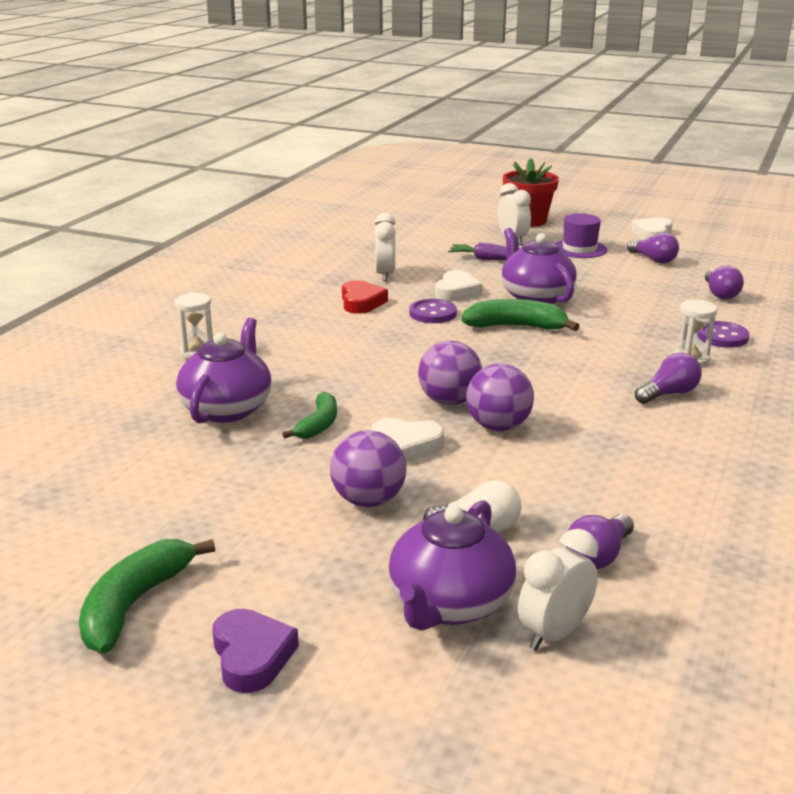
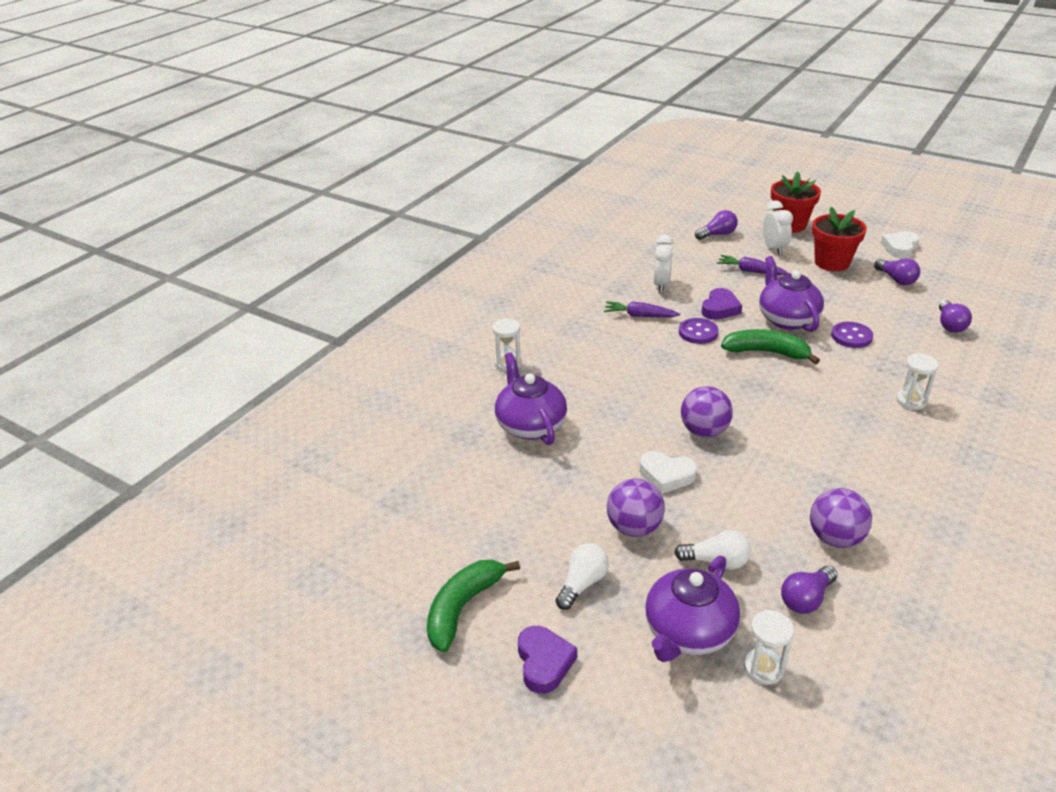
camera: 10 degrees right, 10 degrees up
purple teapot [176,318,271,423] -> purple teapot turned 45 degrees counterclockwise [495,352,567,445]
green banana [282,392,337,439] -> none
red heart [342,280,388,314] -> purple carrot [604,301,680,317]
white heart [435,270,482,302] -> purple heart [701,288,742,320]
purple ball [466,364,534,431] -> purple ball moved to [810,488,872,548]
white clock [518,529,598,651] -> white hourglass [744,610,794,685]
purple hat [555,213,607,258] -> red flower pot [812,207,867,271]
purple light bulb [635,353,702,404] -> purple light bulb moved to [695,210,738,240]
purple button [698,321,749,348] -> purple button moved to [831,322,873,348]
none -> white light bulb [556,543,609,610]

